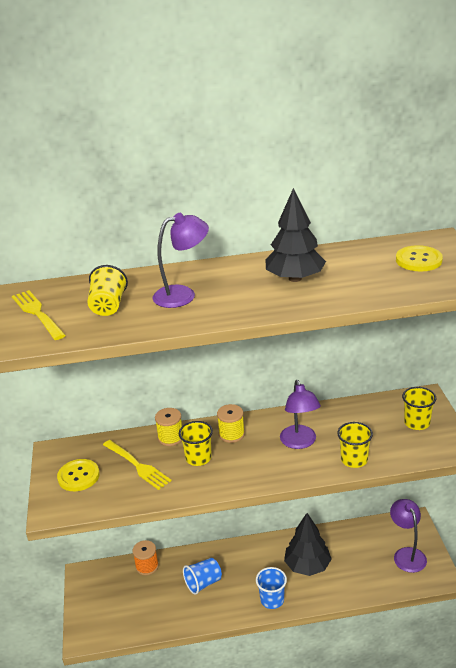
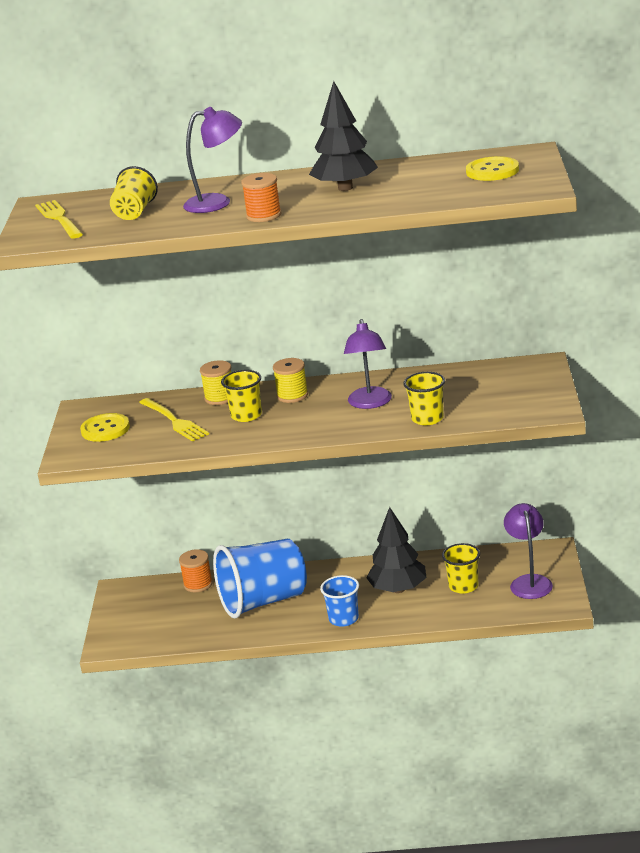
camera: 10 degrees right, 5 degrees down
blue cup [183,558,222,595] -> blue cup [213,539,307,619], size x1.95
yellow cup [402,387,436,430] -> yellow cup moved to [442,543,480,594]
none -> orange spool [241,173,281,222]

